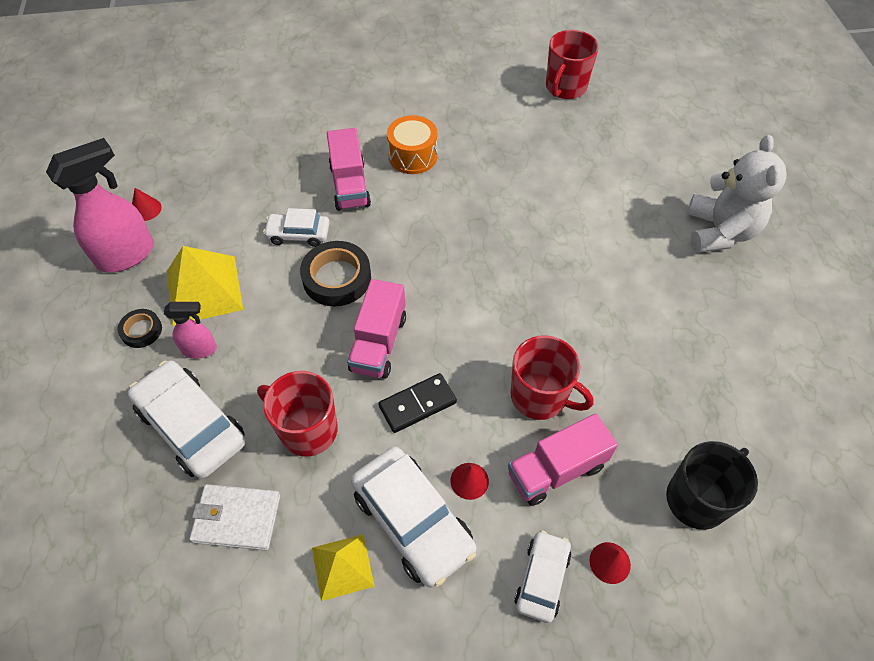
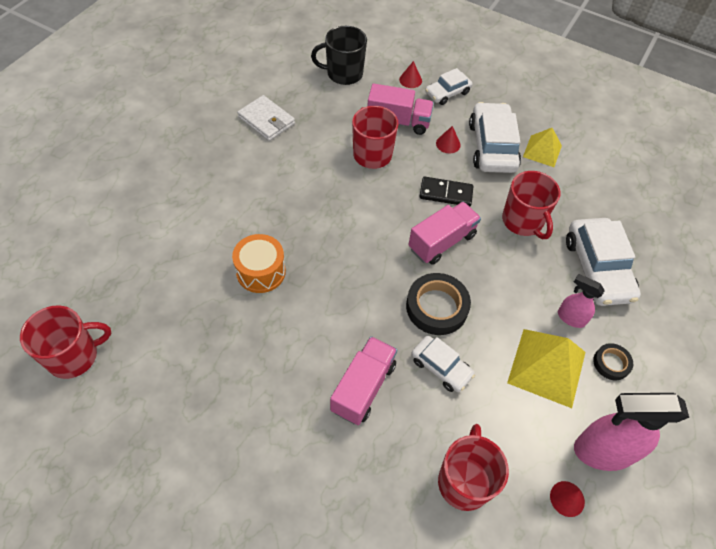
camera: 145 degrees left, 0 degrees up
white wallet [189,484,280,551] -> white wallet moved to [237,95,295,141]
orange drum [387,115,437,174] -> orange drum moved to [232,234,286,293]
white teddy bear [687,135,787,253] -> none
none -> red mug [438,424,509,511]

